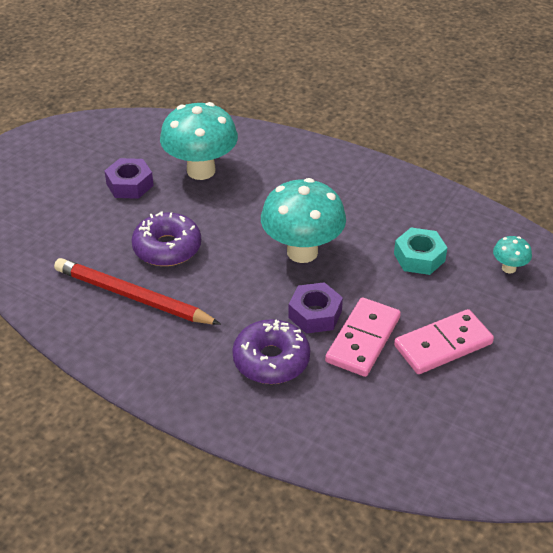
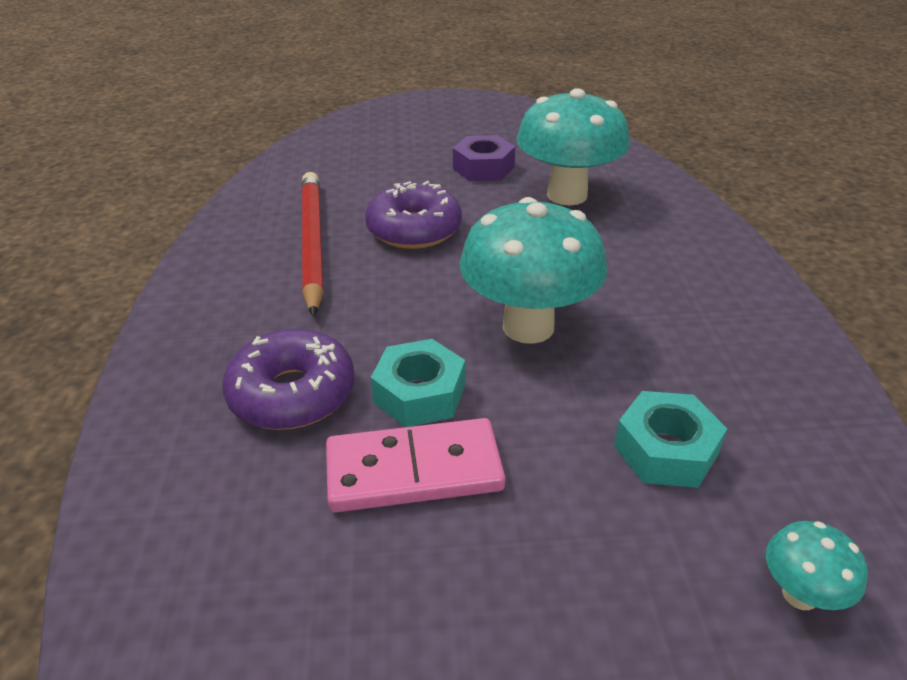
camera: 55 degrees right, 5 degrees down
purple nut [288,282,343,334] -> turquoise nut [371,339,465,427]
pink domino [394,309,494,374] -> none

